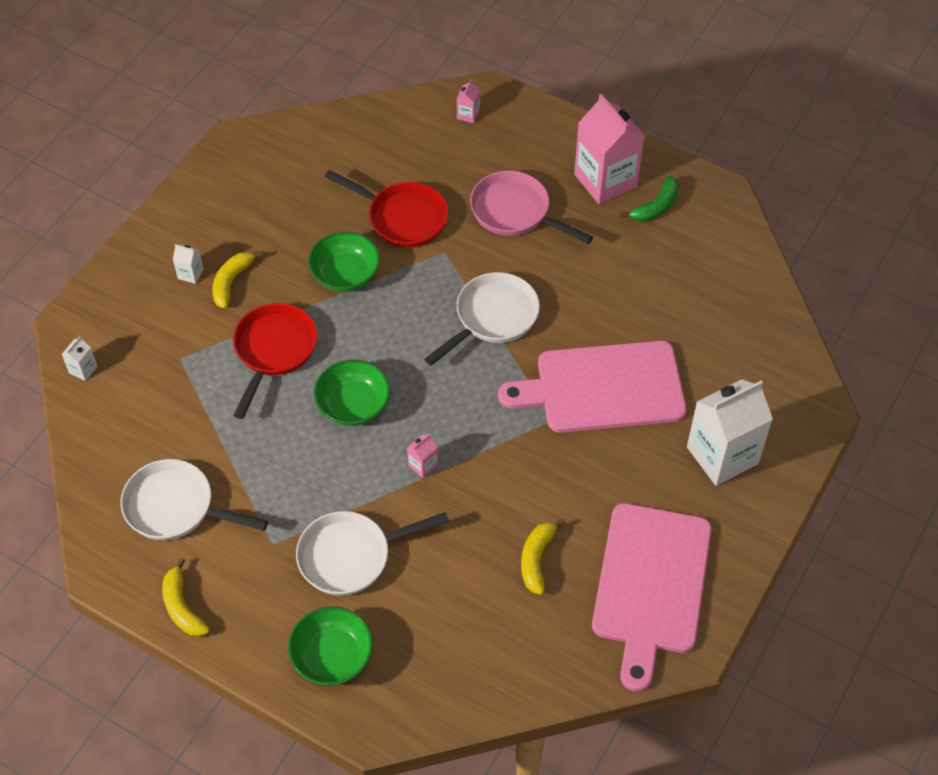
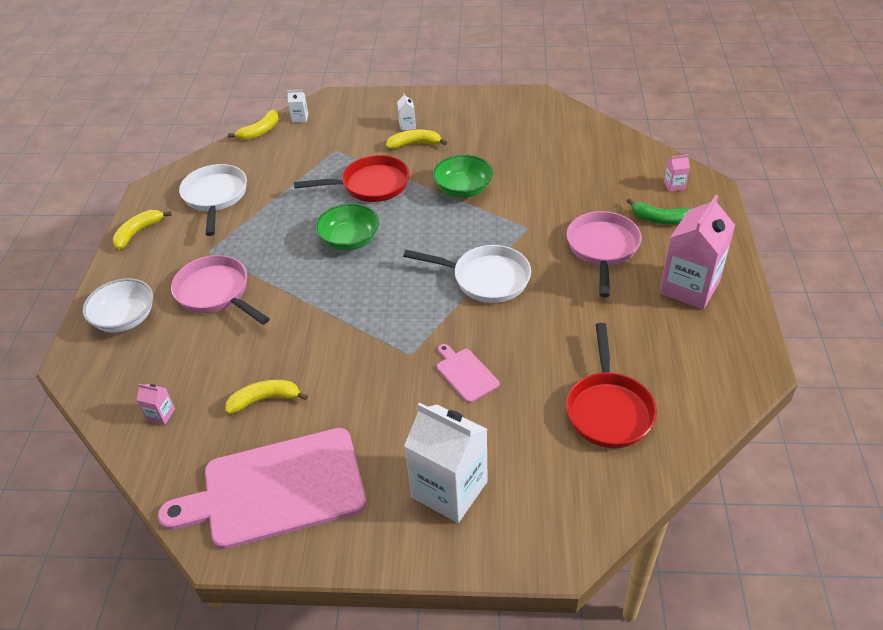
camera: 65 degrees right, 10 degrees down
green bowl [288,606,373,686] -> white bowl [83,278,153,333]
white pan [296,511,449,596] -> pink pan [171,255,270,325]
red pan [324,170,448,248] -> red pan moved to [566,323,657,448]
pink carton [407,434,438,478] -> pink carton moved to [137,384,175,425]
pink cutting board [498,341,687,433] -> pink cutting board [437,344,499,403], size x0.43
green banana [620,176,679,222] -> green banana moved to [627,198,691,224]
none -> yellow banana [228,109,279,140]

